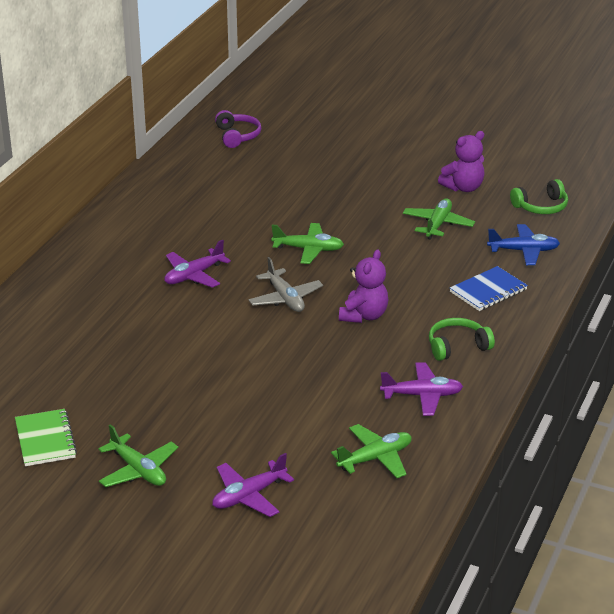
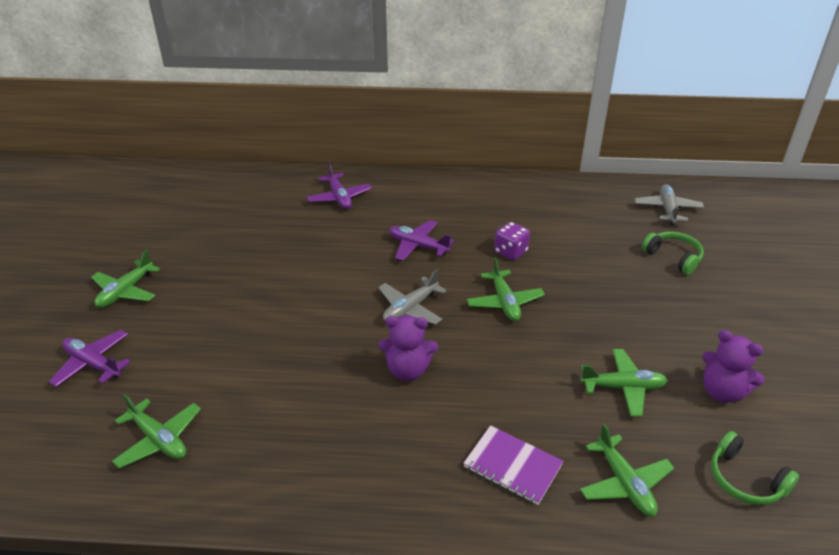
camera: 70 degrees right, 5 degrees up
green notebook [15,409,77,466] -> none
purple headphones [215,110,261,148] -> grey plane [634,184,704,225]
purple plane [380,362,463,416] -> purple plane moved to [307,163,372,209]
green headphones [429,318,495,361] -> green headphones moved to [642,231,704,275]
blue notebook [450,266,528,311] -> purple notebook [463,425,564,505]
blue plane [487,224,560,265] -> green plane [580,424,674,516]
none -> purple dice [494,222,530,260]

